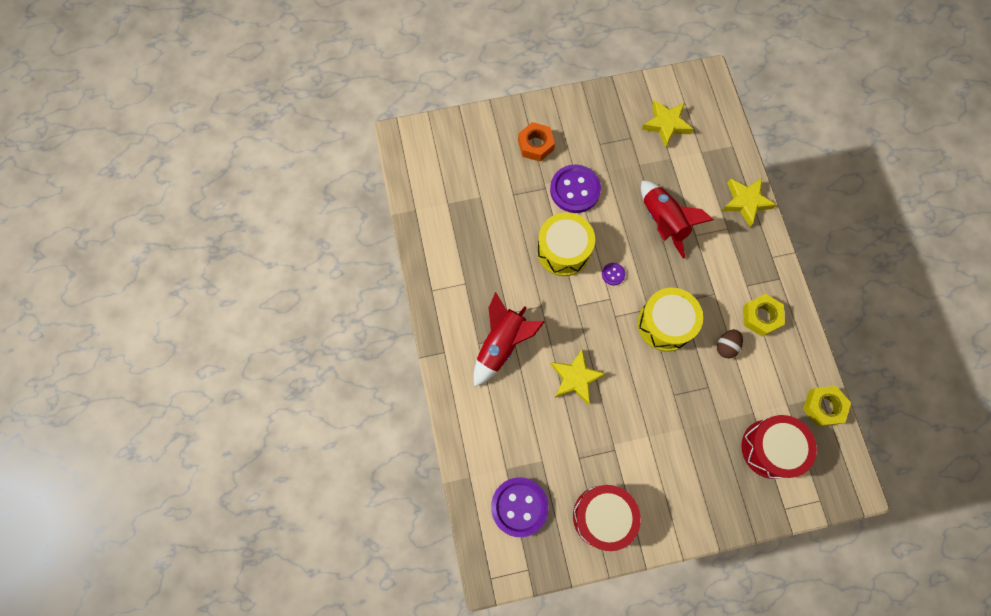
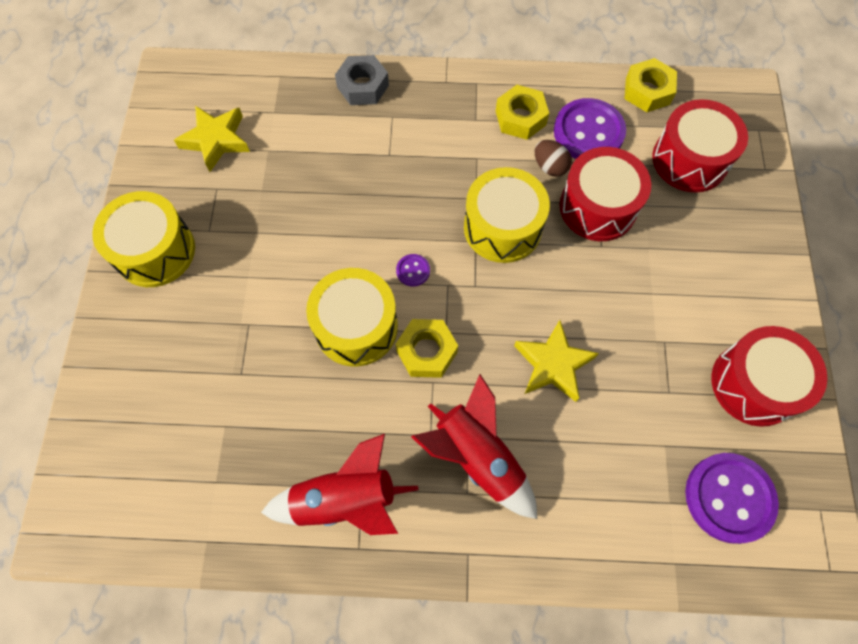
camera: 75 degrees left, 5 degrees down
orange nut [518,122,555,162] -> none
purple button [550,164,601,213] -> purple button moved to [554,98,626,159]
red rocket [641,180,714,259] -> red rocket moved to [261,434,418,535]
yellow star [722,178,776,227] -> grey nut [335,55,389,105]
none -> yellow drum [92,191,195,287]
none -> yellow nut [396,319,458,378]
none -> red drum [559,147,651,241]

